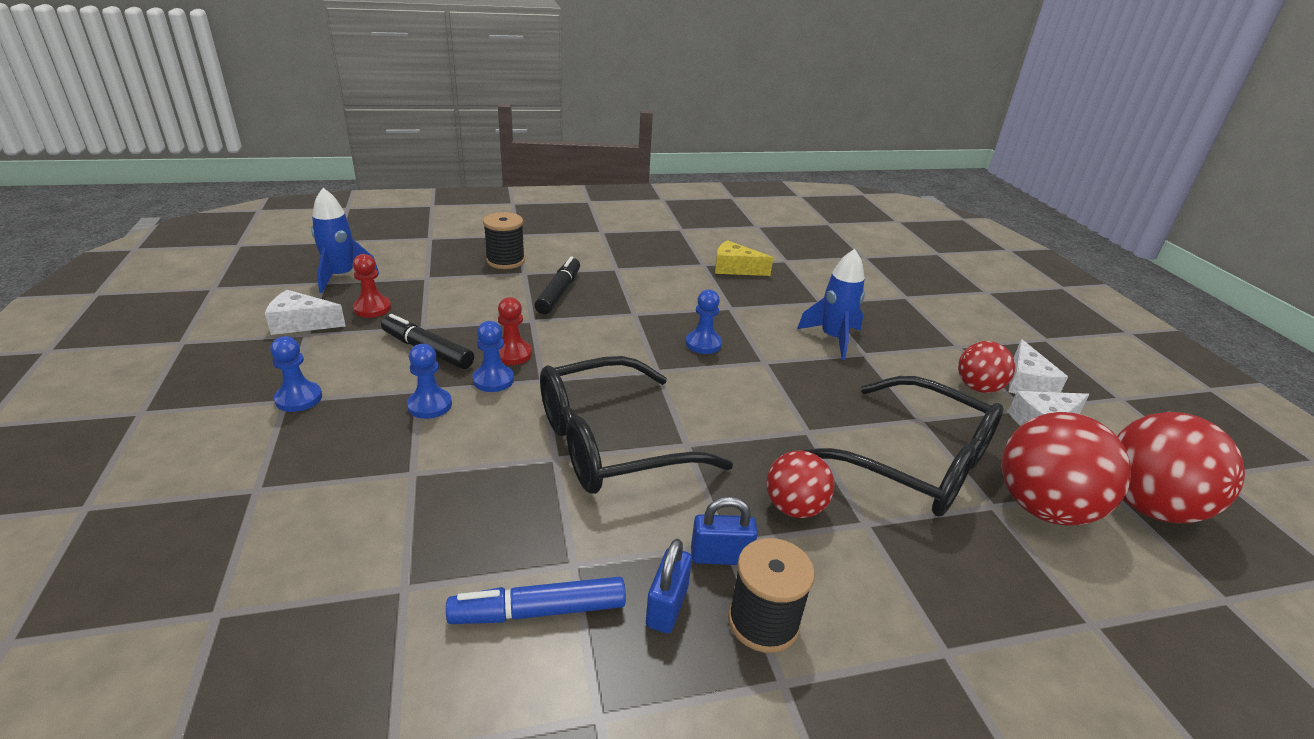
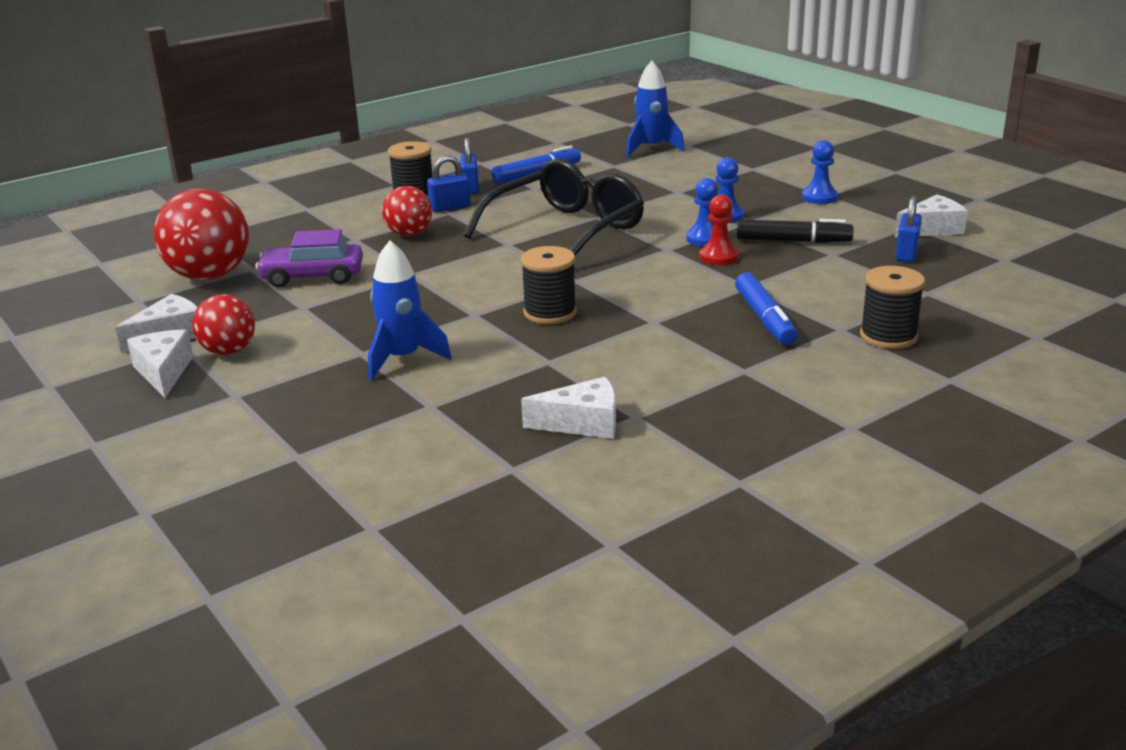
camera: 160 degrees right, 5 degrees down
blue rocket [311,188,379,293] -> blue rocket moved to [626,61,685,157]
red pawn [353,254,391,318] -> blue padlock [896,196,922,262]
black marker [535,256,580,314] -> blue marker [735,273,798,345]
blue pawn [686,289,722,354] -> black spool [521,246,577,324]
yellow cheese [715,240,773,276] -> white cheese [521,377,616,439]
black glasses [801,376,1003,517] -> purple car [255,229,363,288]
red ball [1117,412,1245,523] -> none

